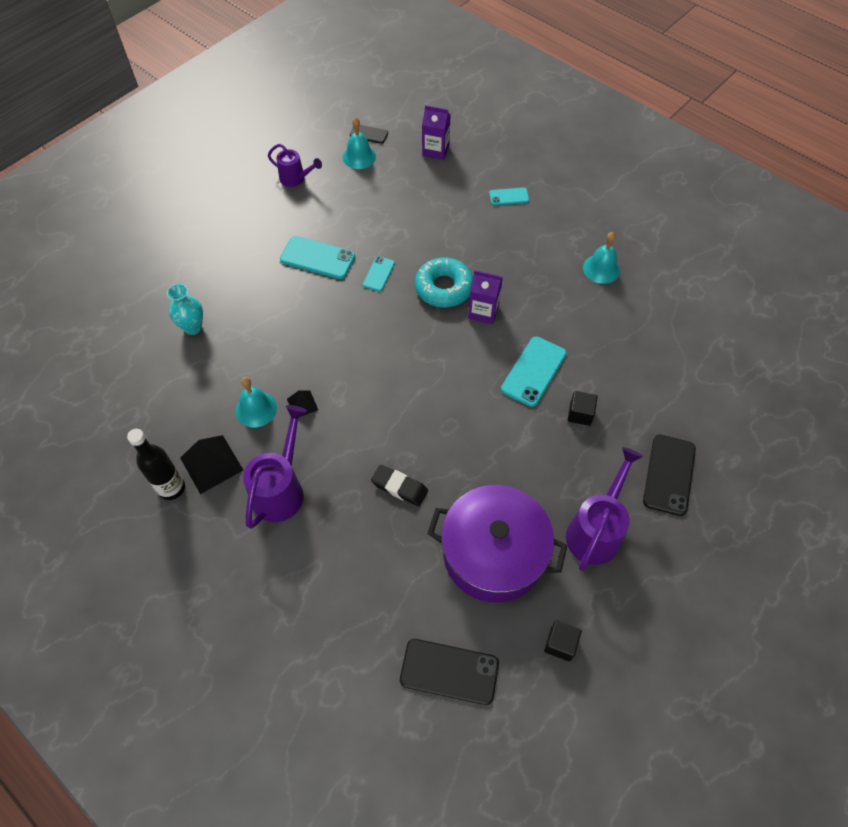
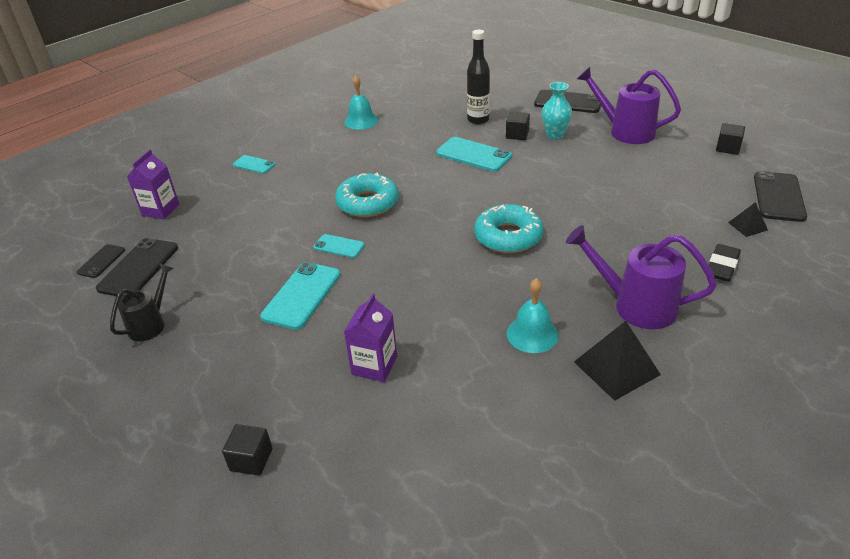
camera: 85 degrees left, 20 degrees down
black bottle [127,429,185,500] -> black bottle moved to [467,30,490,124]
turquoise vase [167,284,203,335] -> turquoise vase moved to [542,82,572,140]
purple watering can [268,144,322,187] -> black watering can [110,264,174,341]
black pyramid [287,390,318,417] -> black pyramid moved to [728,202,768,237]
turquoise bell [342,117,376,169] -> black phone [96,238,178,297]
black eraser [371,465,428,507] -> black eraser moved to [709,244,741,282]
purple pot [427,485,567,603] -> none
purple carton [468,270,503,324] -> purple carton moved to [344,293,397,382]
turquoise phone [489,188,529,205] -> turquoise phone turned 60 degrees counterclockwise [233,155,275,174]
none -> black cube [222,424,272,476]
none -> turquoise donut [474,204,544,253]

